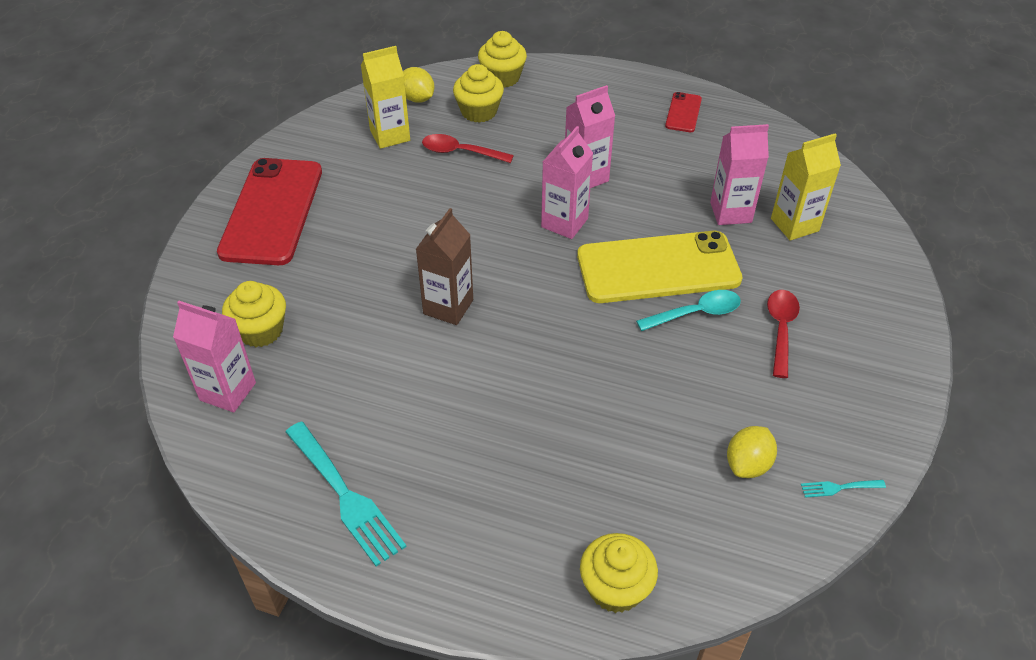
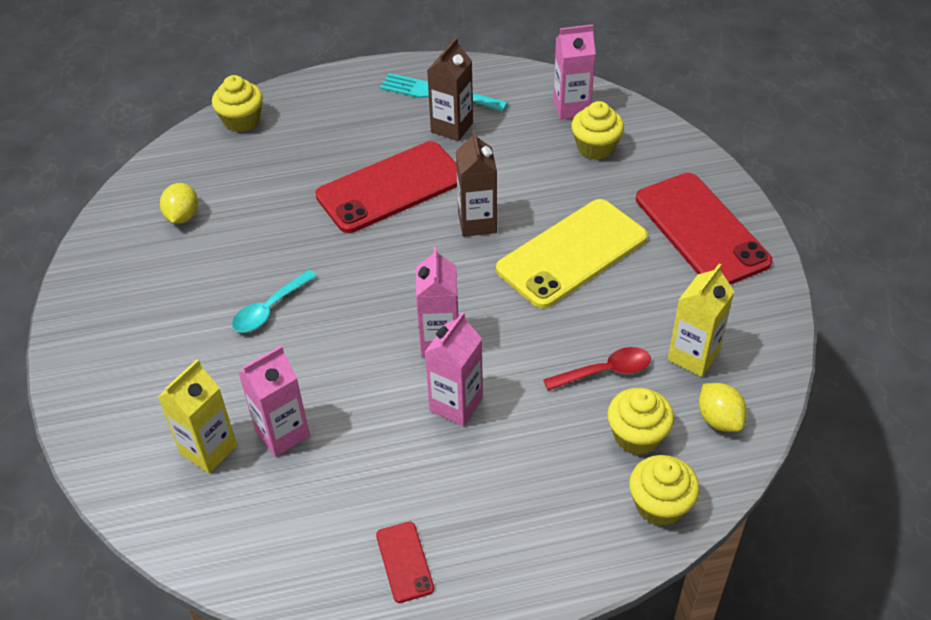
camera: 150 degrees right, 0 degrees up
yellow lemon [403,67,434,103] -> yellow lemon turned 45 degrees clockwise [699,383,747,432]
yellow phone [577,231,742,303] -> yellow phone moved to [496,199,648,309]
red spoon [767,290,800,378] -> none
turquoise fork [801,480,886,498] -> none
none -> red phone [315,141,457,233]
none -> brown carton [427,37,473,141]

